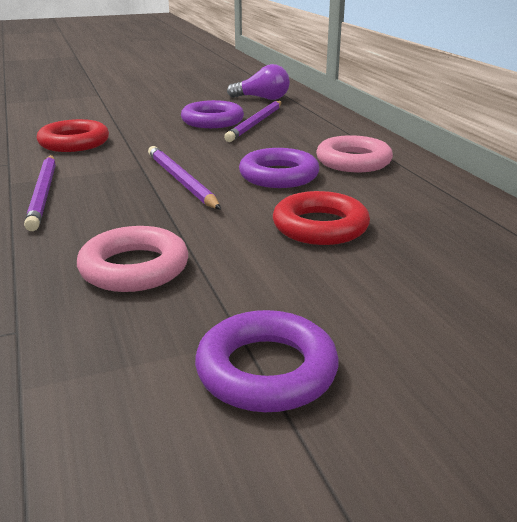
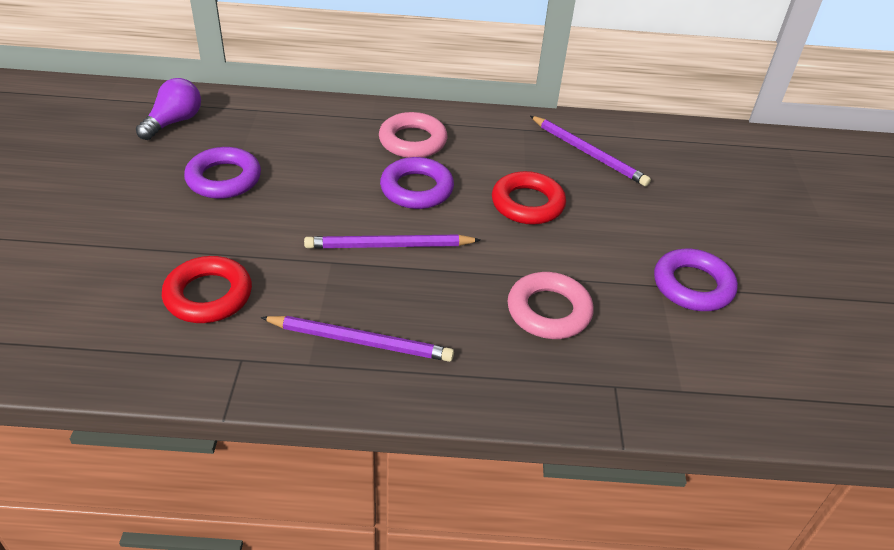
camera: 70 degrees left, 15 degrees up
purple pencil [224,101,282,142] -> purple pencil moved to [530,116,651,186]

